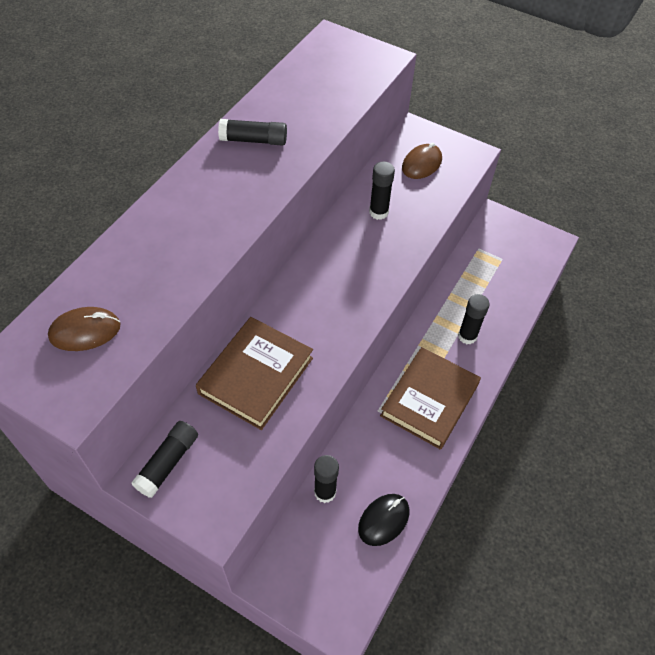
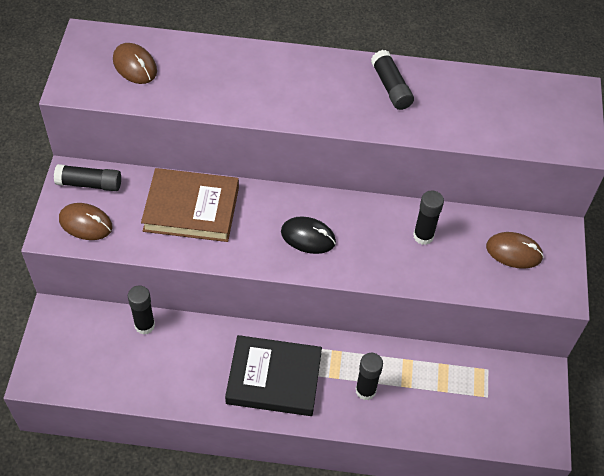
camera: 65 degrees right, 0 degrees up
black mouse [358,494,409,546] -> black mouse moved to [281,216,336,254]
brown book [380,347,481,450] -> black book [225,335,322,416]
none -> brown mouse [59,203,112,240]

